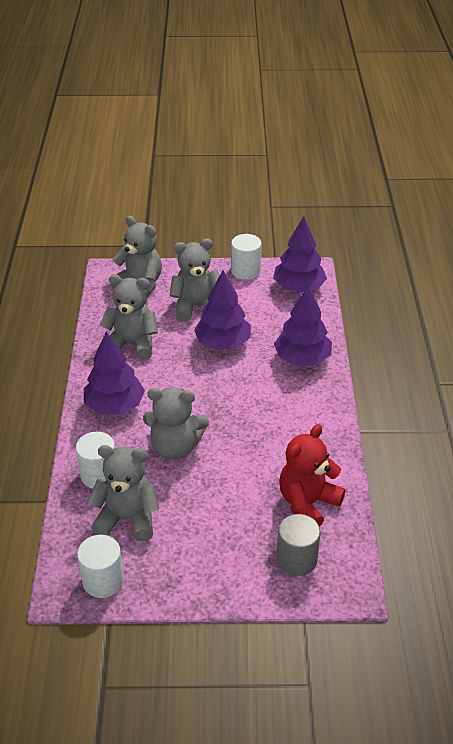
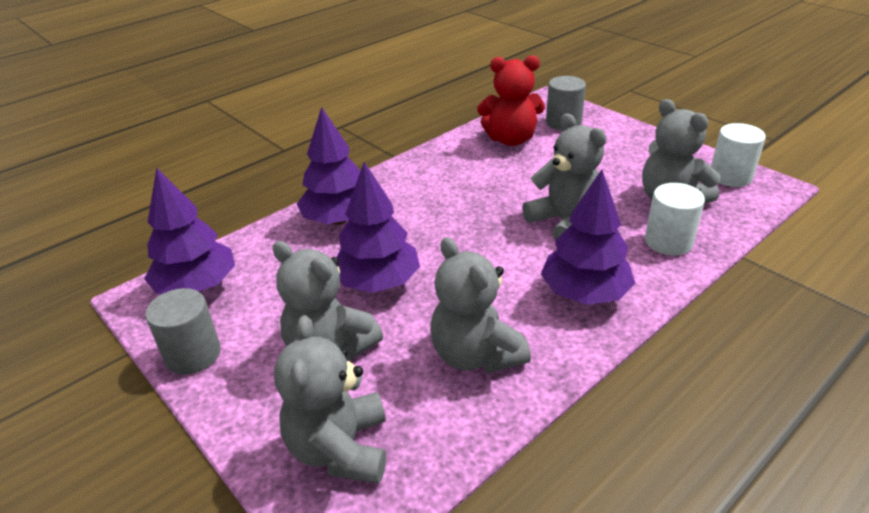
camera: 130 degrees left, 5 degrees down
white cylinder [231,234,262,280] -> grey cylinder [145,288,221,375]

